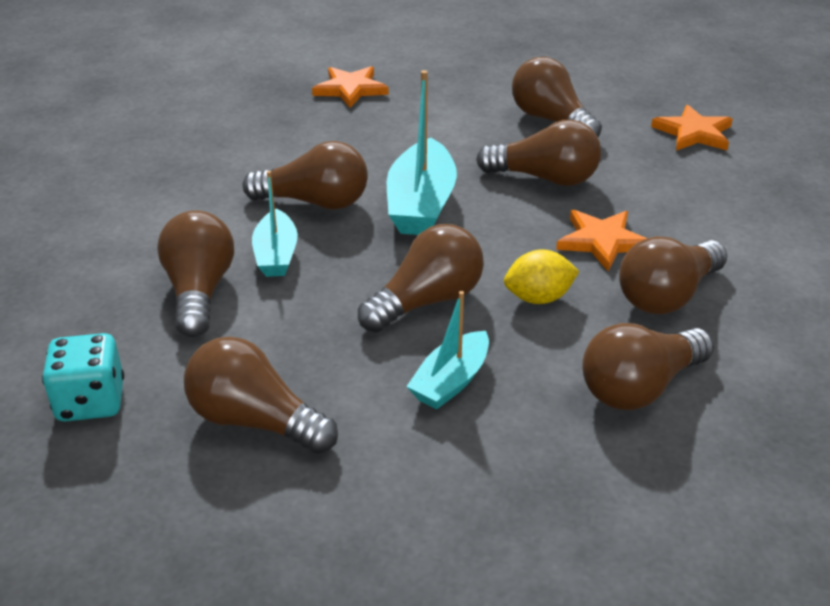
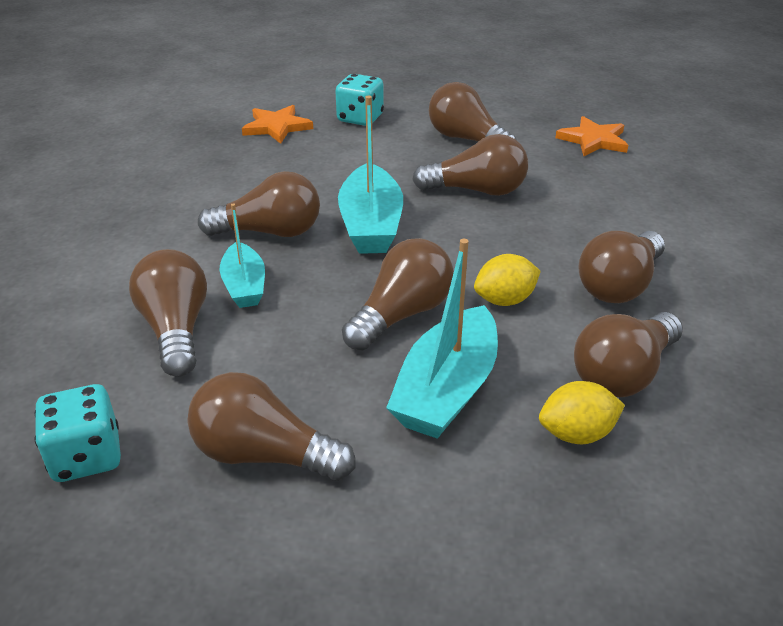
camera: 10 degrees left, 0 degrees up
turquoise boat [406,291,489,409] -> turquoise boat [386,239,498,439], size x1.62
orange star [556,210,647,271] -> none
none -> turquoise dice [336,74,384,126]
none -> yellow lemon [539,381,625,444]

